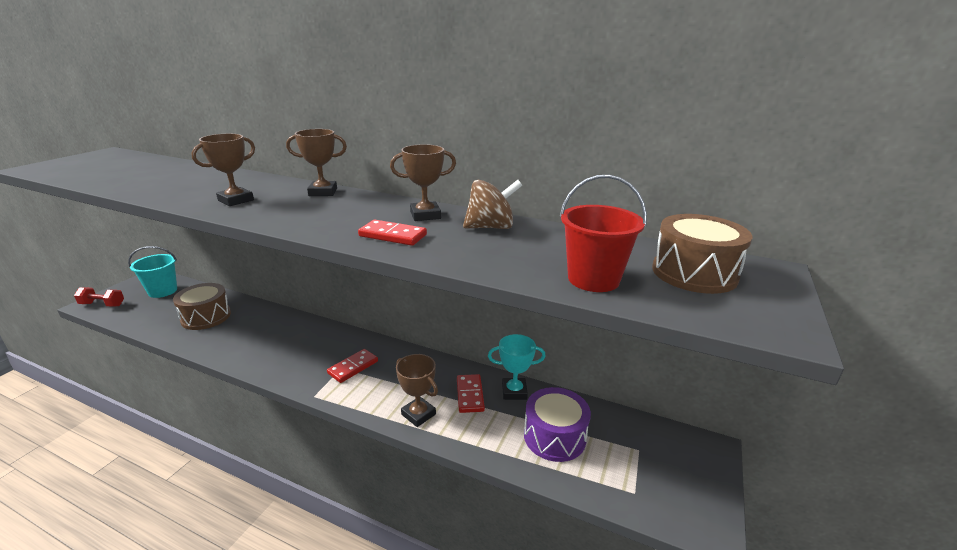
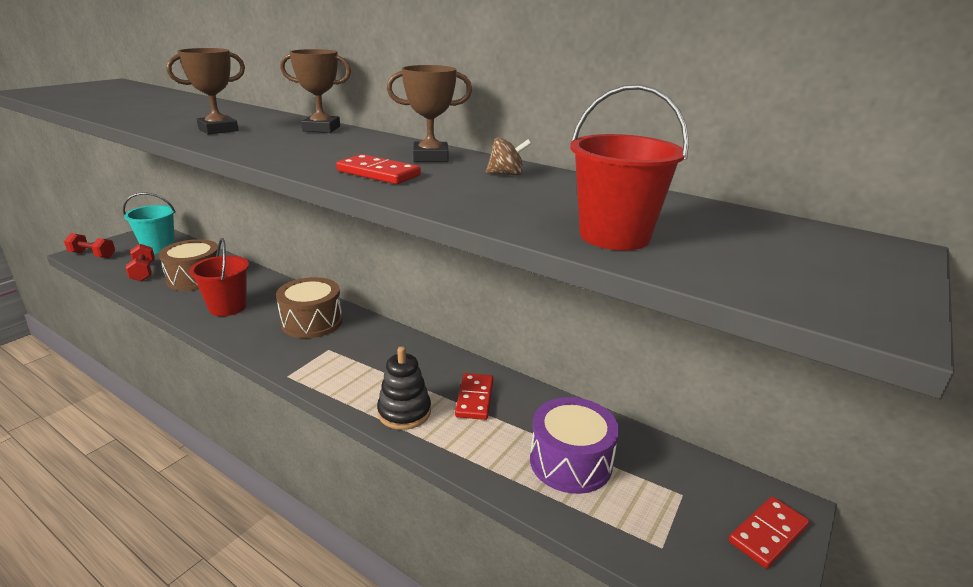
camera: 10 degrees right, 0 degrees up
red domino [327,349,378,383] -> red domino moved to [729,497,809,569]
brown trophy [396,354,438,427] -> black stacking toy [377,347,431,430]
brown spinning top [463,180,523,229] -> brown spinning top [486,137,531,176], size x0.57
turquoise trophy [488,334,546,400] -> none
brown drum [652,214,752,294] -> brown drum moved to [276,277,343,338]
none -> red dumbbell [126,244,155,281]
none -> red bucket [189,238,249,316]

